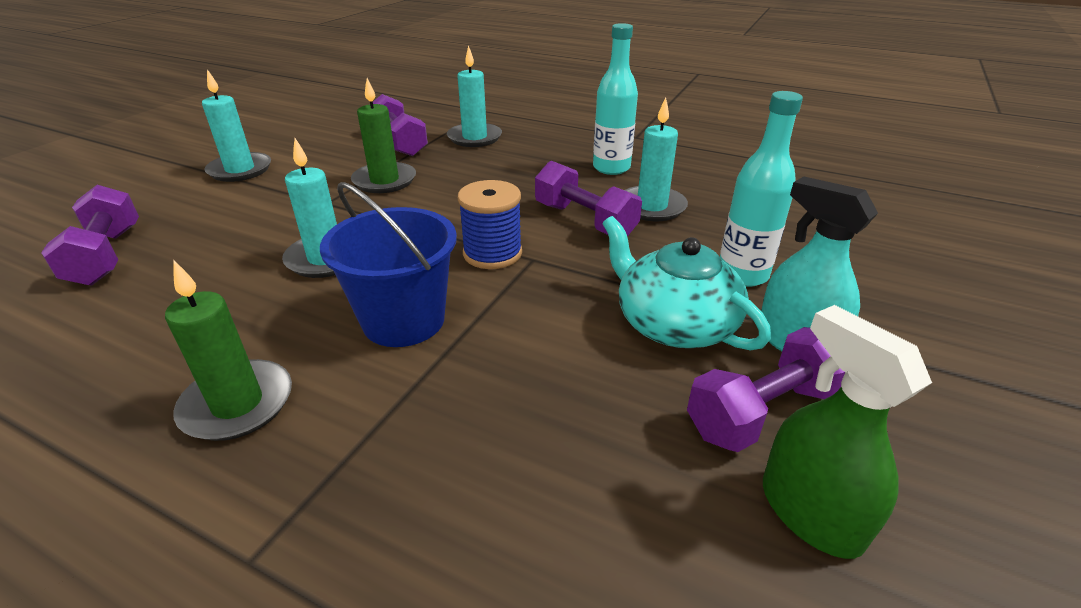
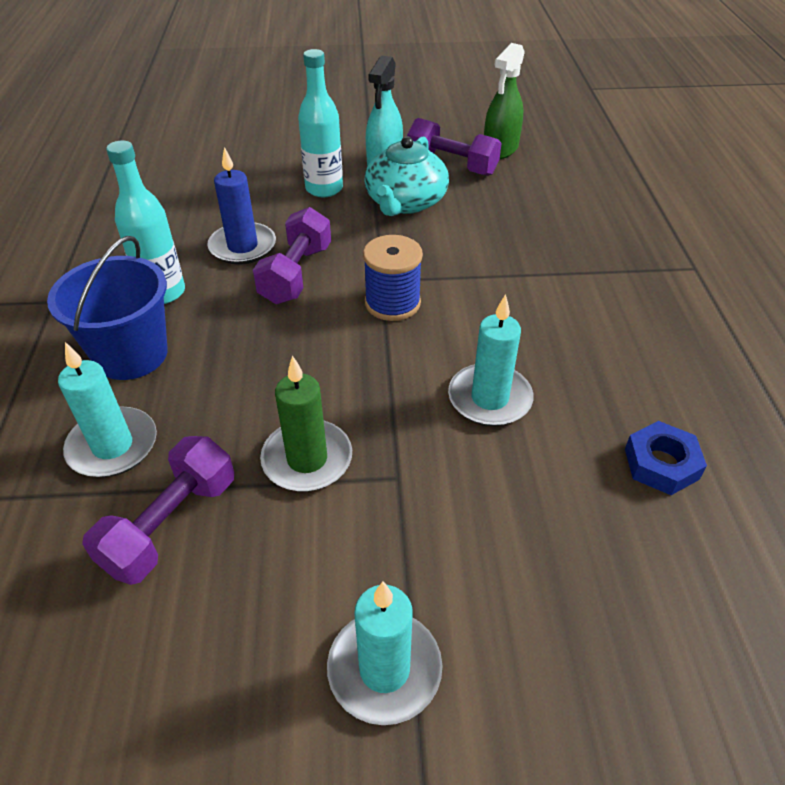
camera: 120 degrees left, 10 degrees up
purple dumbbell [41,185,139,285] -> none
green candle [165,260,292,441] -> none
blue bucket [320,182,457,347] -> blue bucket moved to [47,236,167,380]
turquoise candle [625,97,688,221] -> blue candle [207,147,276,265]
none -> blue nut [625,421,707,495]

